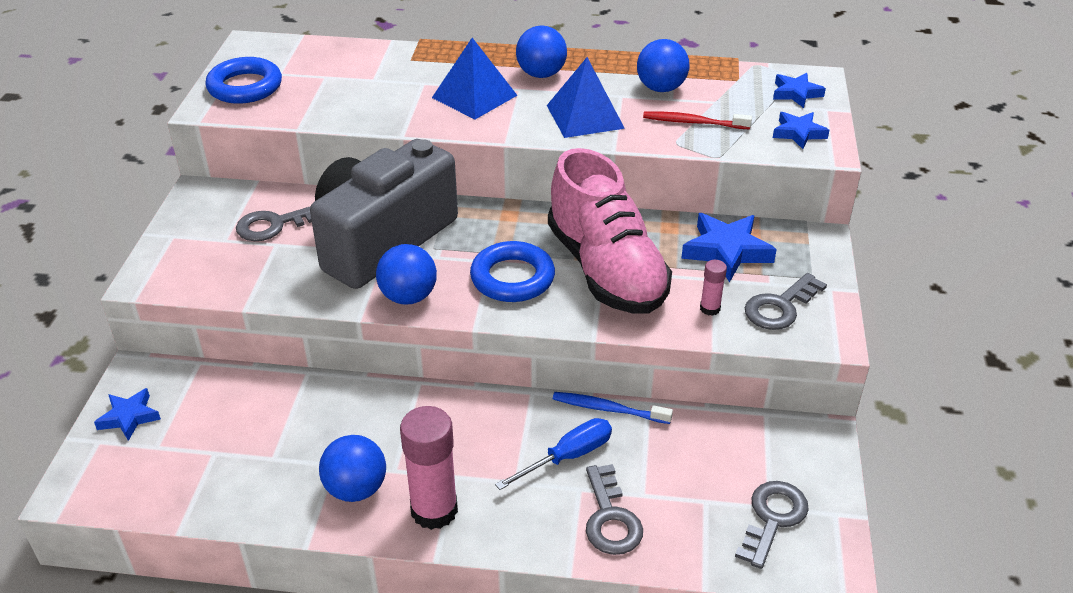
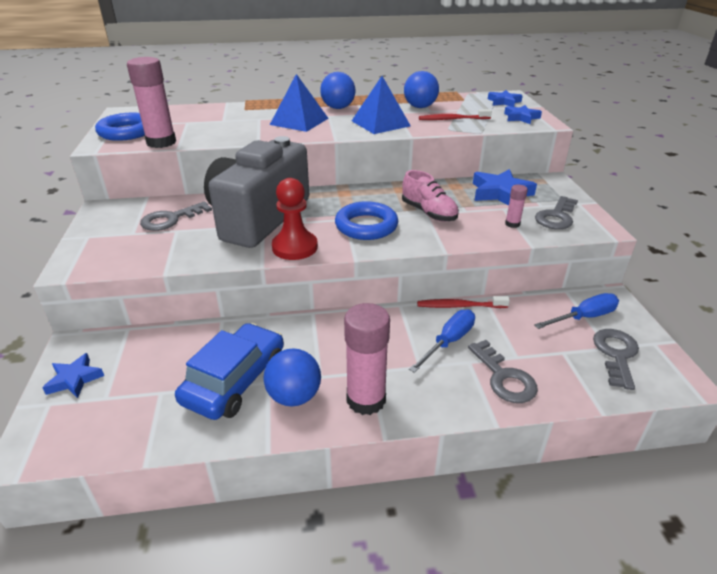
camera: 15 degrees left, 5 degrees down
blue ball [376,244,437,304] -> red pawn [272,178,318,260]
pink shoe [548,148,672,313] -> pink shoe [402,170,459,222], size x0.52
blue toothbrush [553,392,673,424] -> red toothbrush [417,296,510,308]
none -> pink glue stick [127,57,176,148]
none -> blue car [175,323,284,420]
none -> blue screwdriver [534,293,619,329]

